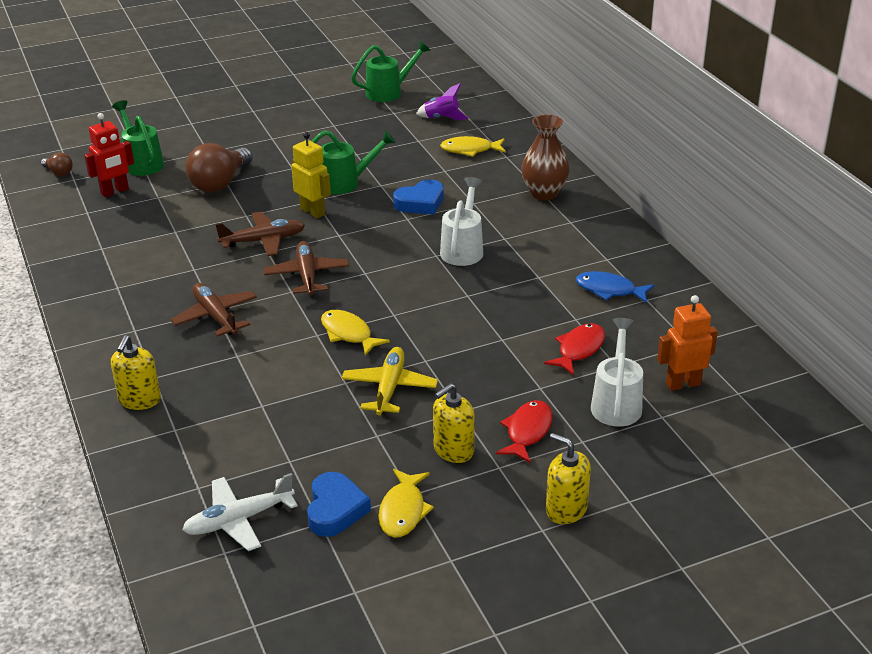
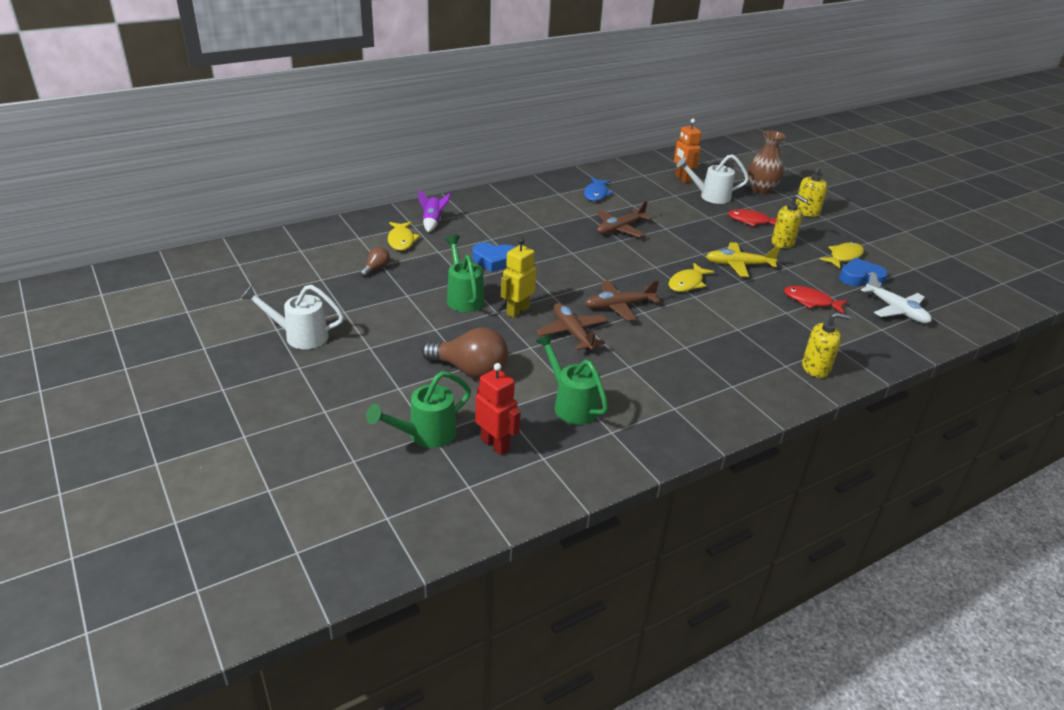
camera: 100 degrees left, 0 degrees up
brown light bulb [41,152,73,176] -> brown light bulb moved to [360,247,390,277]
brown plane [170,283,257,337] -> brown plane moved to [596,201,652,237]
green watering can [351,41,430,102] -> green watering can moved to [536,334,608,425]
yellow fish [378,469,434,538] -> yellow fish turned 45 degrees counterclockwise [820,242,864,268]
blue heart [393,179,444,215] -> blue heart turned 135 degrees clockwise [472,242,515,272]
purple rocket [416,83,469,120] -> purple rocket moved to [418,190,451,232]
white watering can [440,177,483,266] -> white watering can moved to [241,285,344,349]
brown vase [521,114,570,200] -> brown vase moved to [748,131,786,194]
red fish [544,323,605,375] -> red fish moved to [784,286,848,314]

